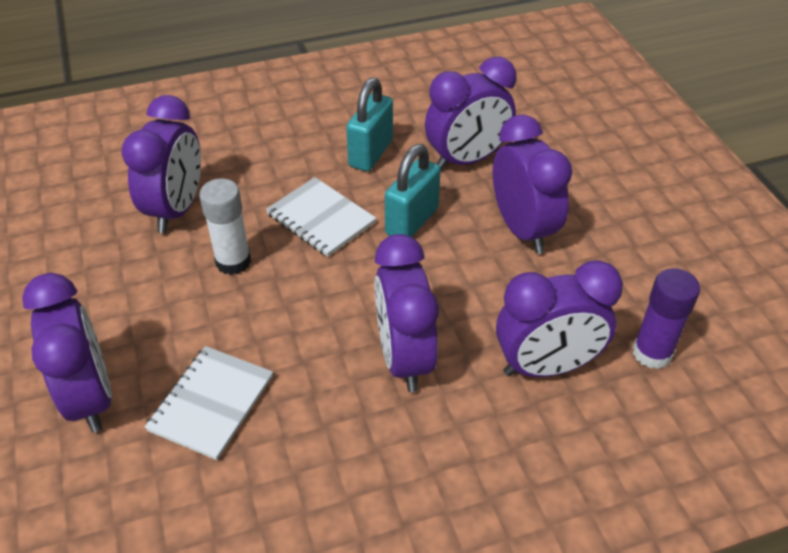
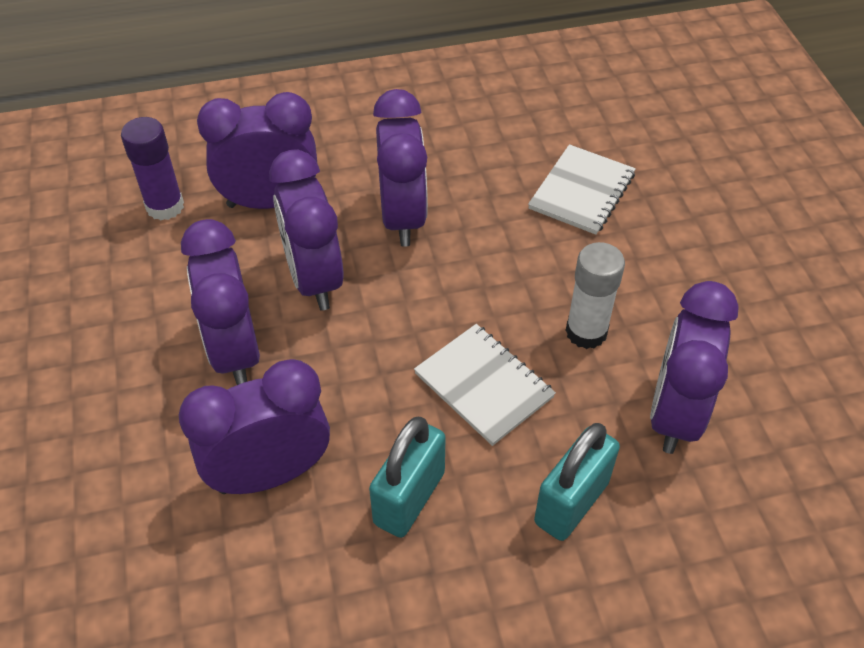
camera: 175 degrees left, 5 degrees up
purple clock [22,273,112,433] -> purple clock moved to [269,149,344,311]
turquoise padlock [385,144,441,237] -> turquoise padlock moved to [534,423,620,541]

